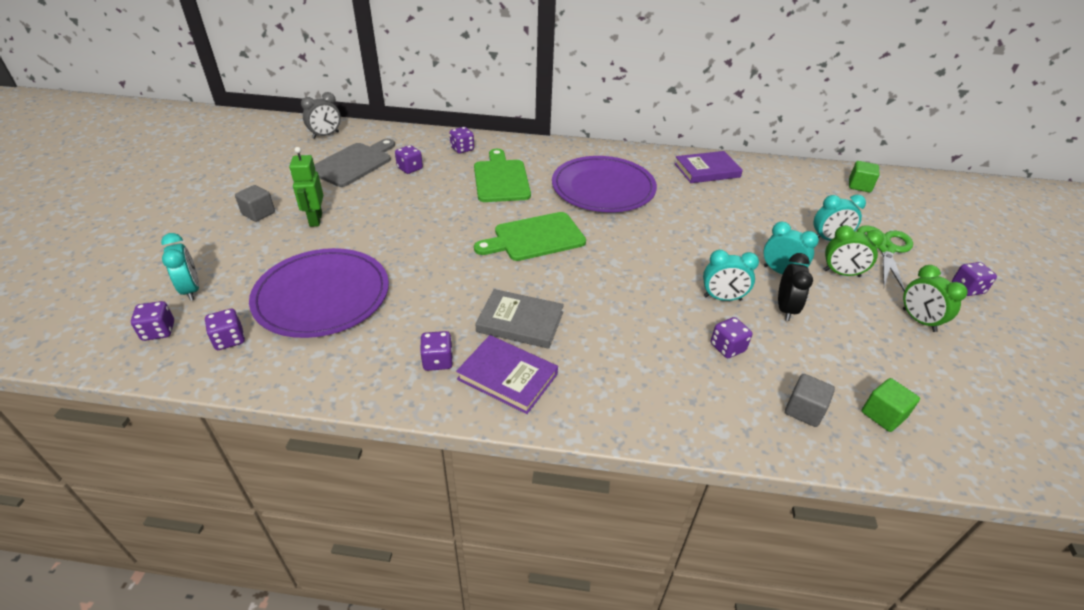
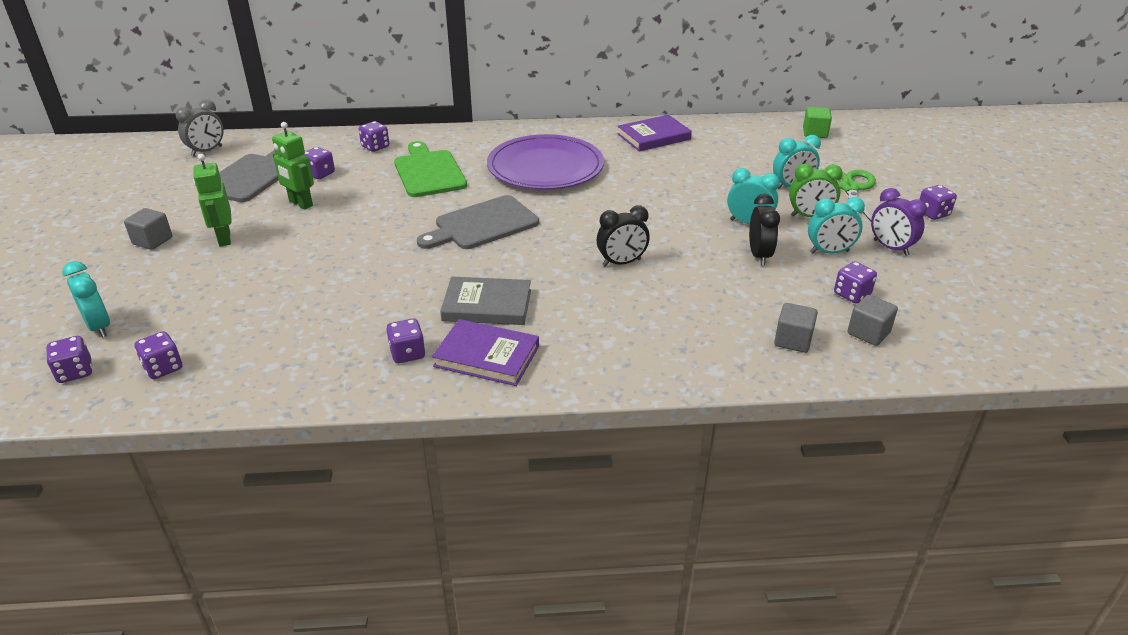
camera: 10 degrees left, 5 degrees down
purple plate [249,248,389,338] -> none
green cutting board [474,212,586,261] -> grey cutting board [417,195,539,249]
turquoise clock [703,250,759,301] -> turquoise clock moved to [808,197,865,253]
purple dice [711,317,752,358] -> purple dice moved to [834,261,877,303]
green cube [862,378,920,432] -> grey cube [847,295,898,346]
green clock [903,265,968,332] -> purple clock [871,188,927,256]
none -> green robot [272,122,314,209]
none -> black clock [597,206,650,267]

